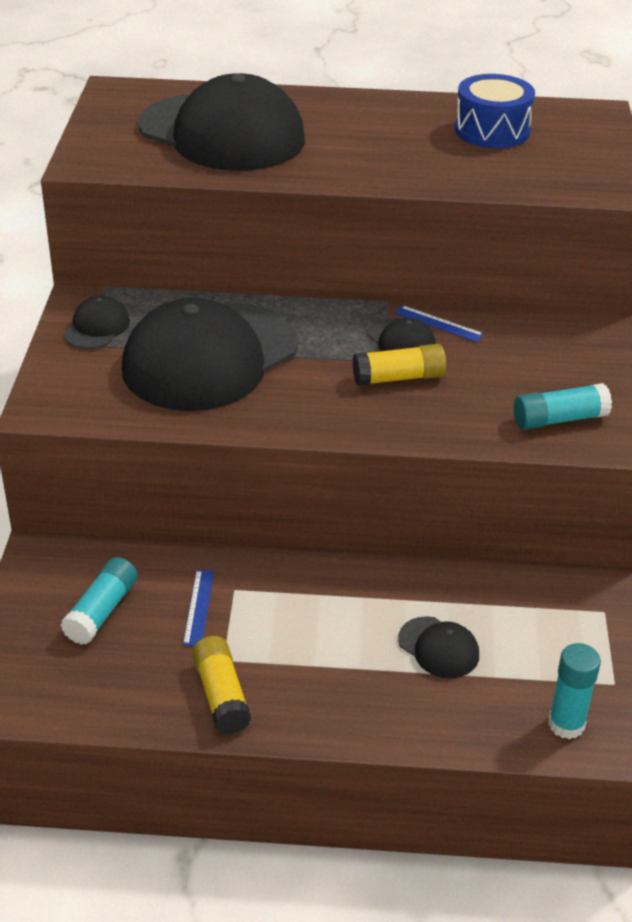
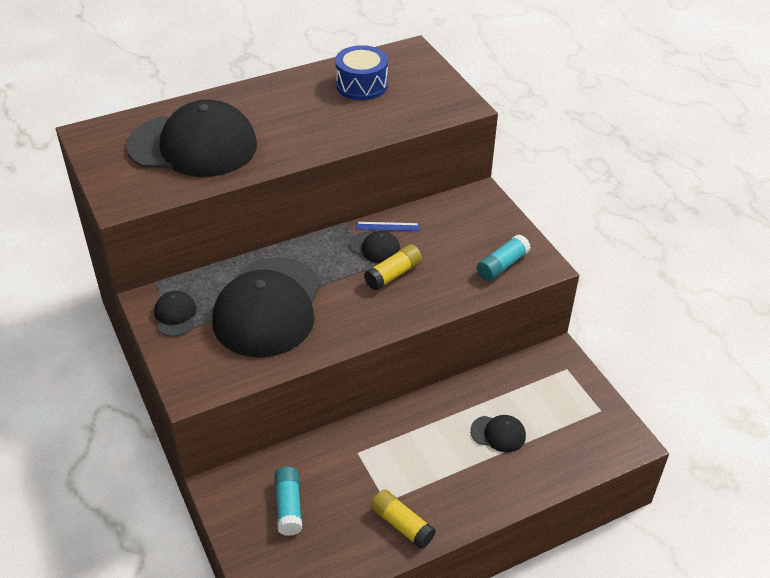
camera: 30 degrees left, 5 degrees up
blue ruler [183,570,214,646] -> none
turquoise glue stick [548,643,601,739] -> none

